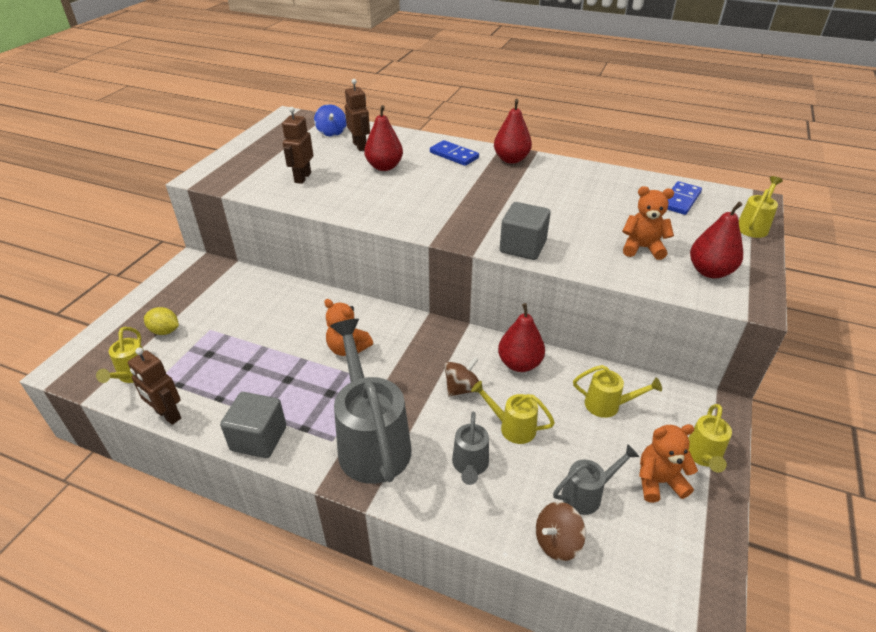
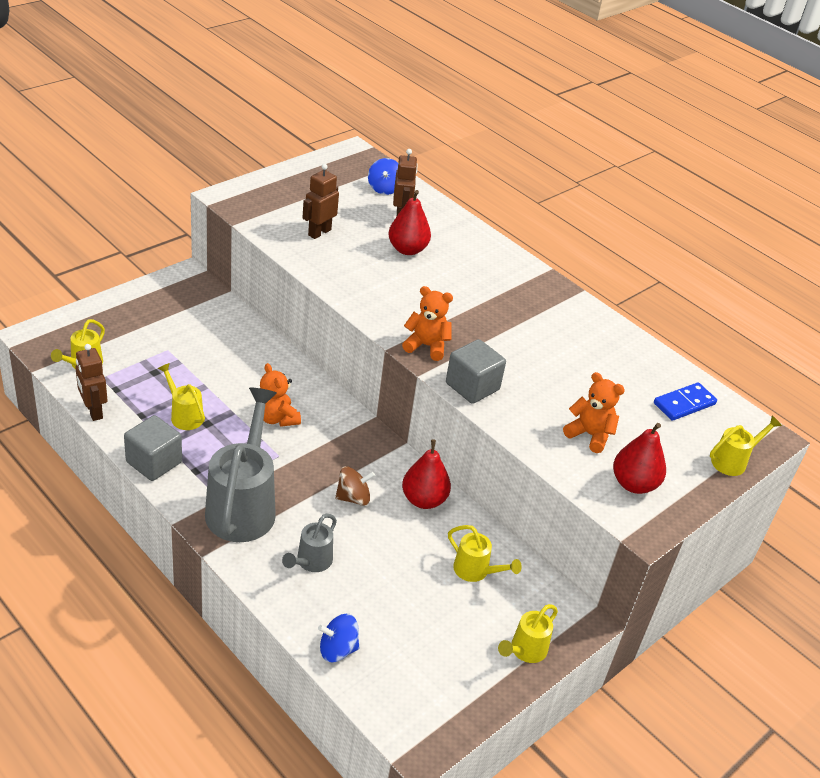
camera: 20 degrees right, 0 degrees up
yellow lemon [144,307,179,335] -> none
blue domino [430,140,479,166] -> none
yellow watering can [471,381,555,444] -> yellow watering can moved to [157,363,205,430]
red pear [494,99,532,164] -> none
brown spinning top [536,502,586,561] -> blue spinning top [318,614,359,662]
grey watering can [553,444,639,515] -> none
orange teddy bear [639,424,698,503] -> orange teddy bear moved to [402,286,453,361]

